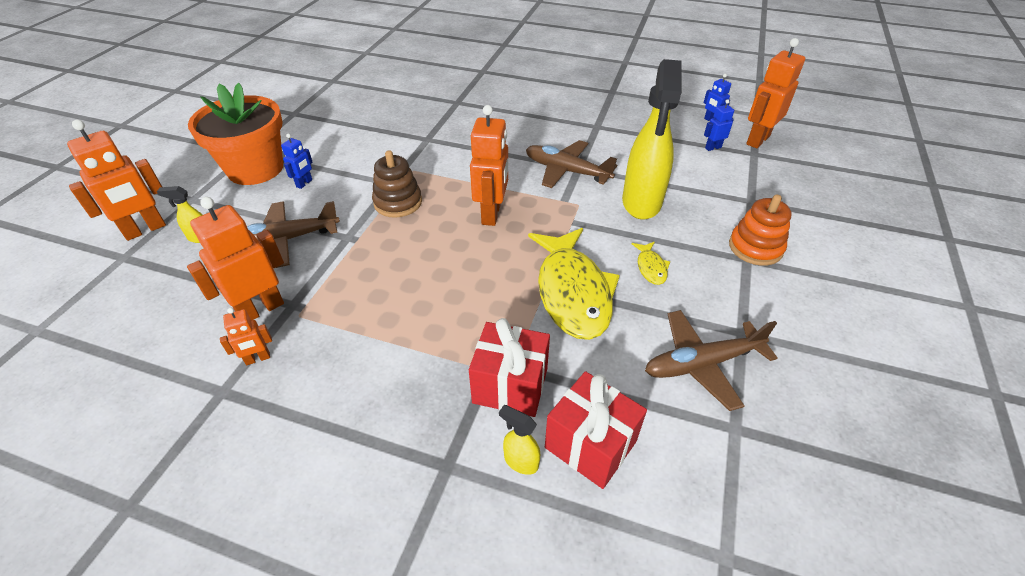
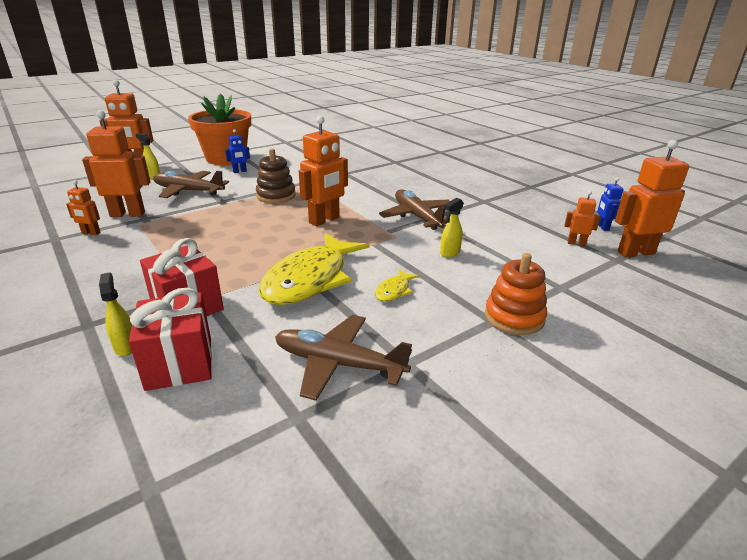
camera: 35 degrees right, 15 degrees down
yellow spray bottle [622,59,682,219] -> yellow spray bottle [440,198,464,258], size x0.41
blue robot [704,99,734,151] -> orange robot [564,191,600,246]

